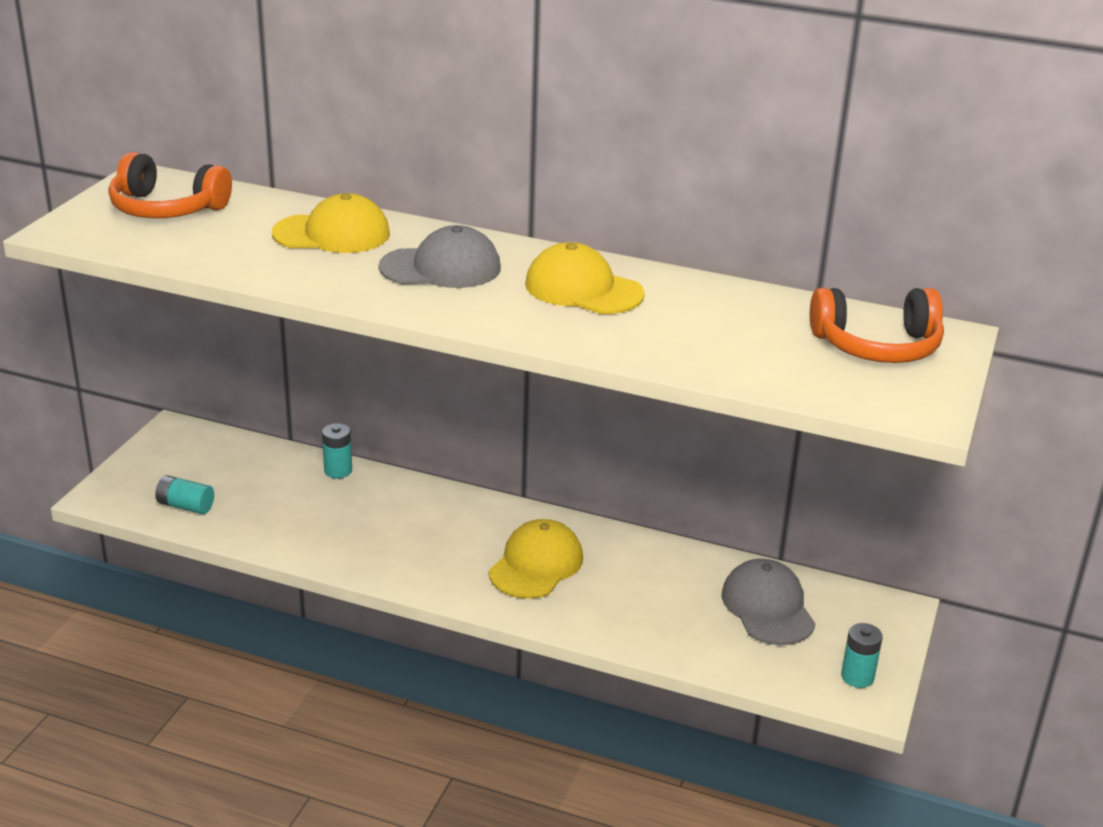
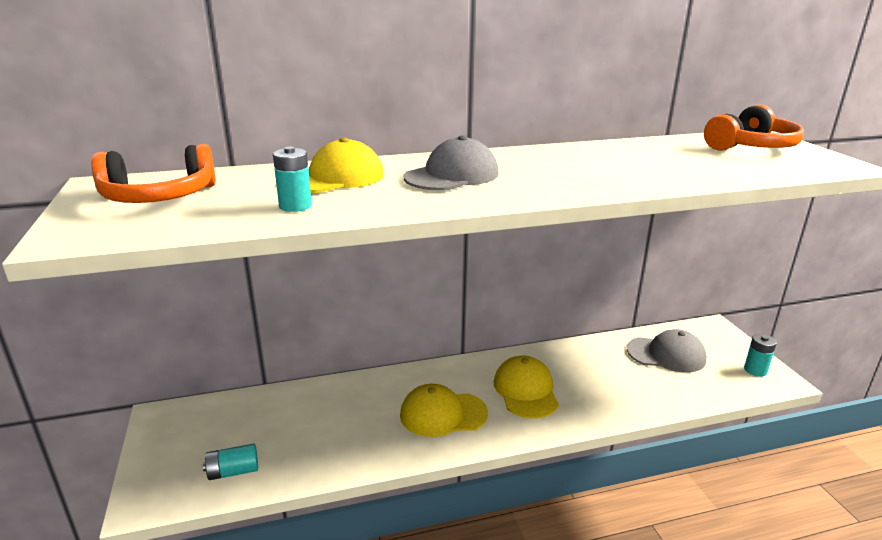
camera: 35 degrees left, 5 degrees down
turquoise battery [322,423,352,478] -> turquoise battery moved to [273,147,312,212]
yellow cap [525,242,645,314] -> yellow cap moved to [400,384,488,437]
grey cap [722,559,816,645] -> grey cap turned 150 degrees clockwise [627,329,707,373]

